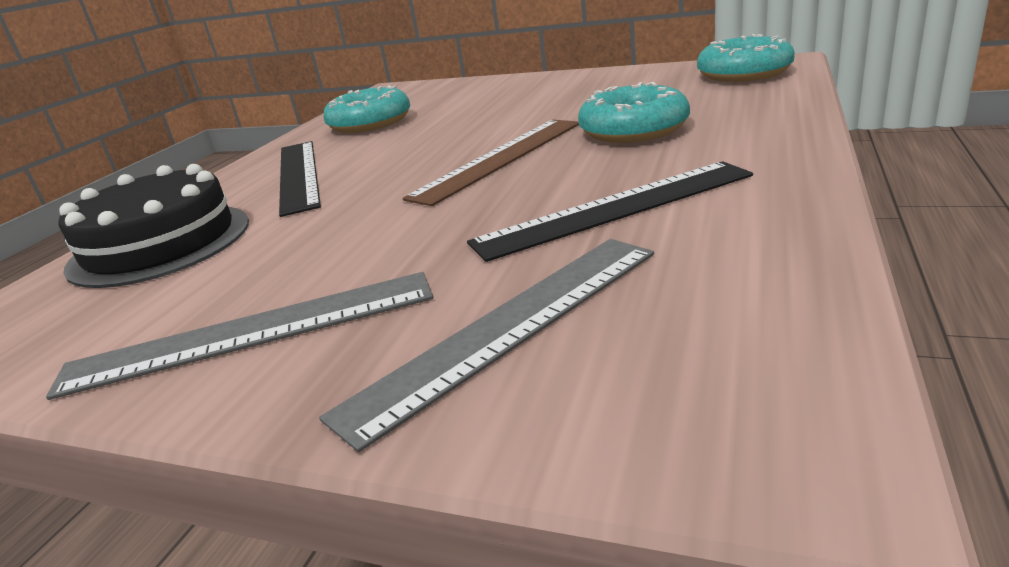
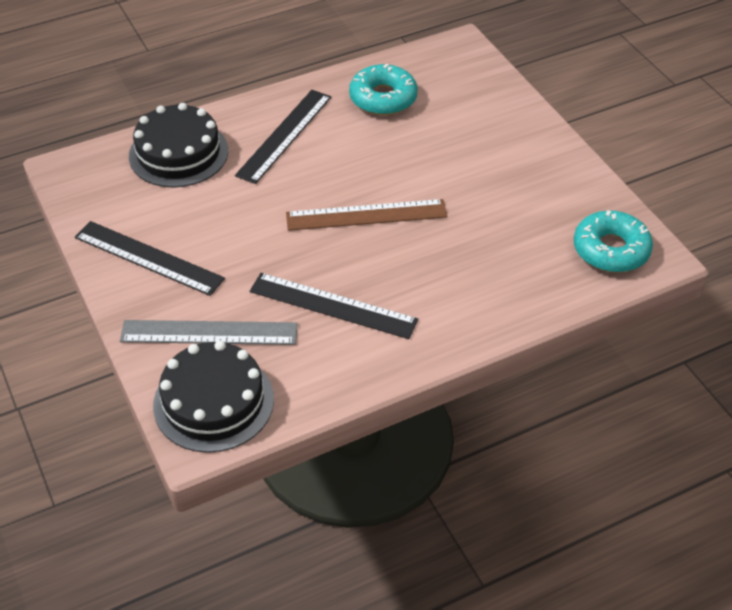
camera: 40 degrees right, 20 degrees up
grey ruler [46,272,433,400] -> black ruler [75,221,225,296]
turquoise donut [578,82,690,143] -> none
none -> black cake [153,341,274,453]

